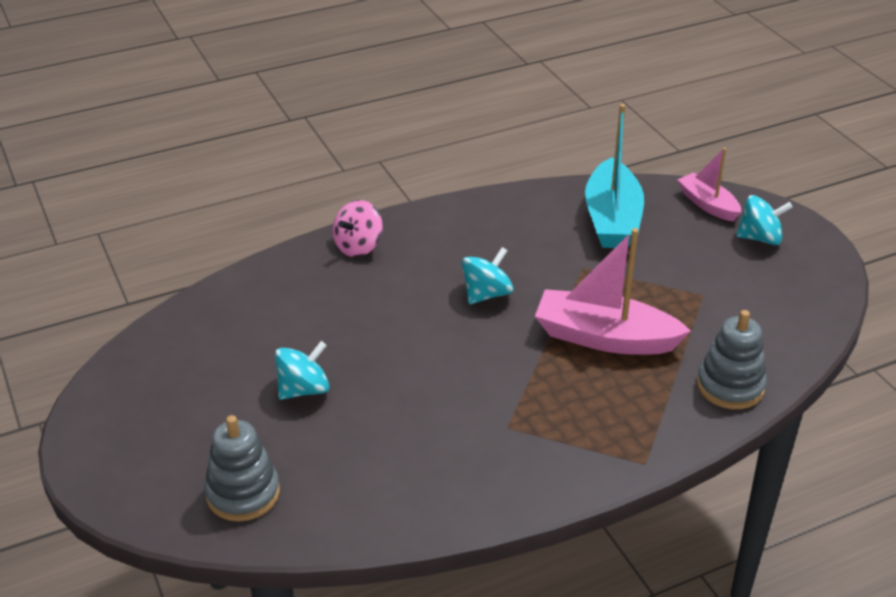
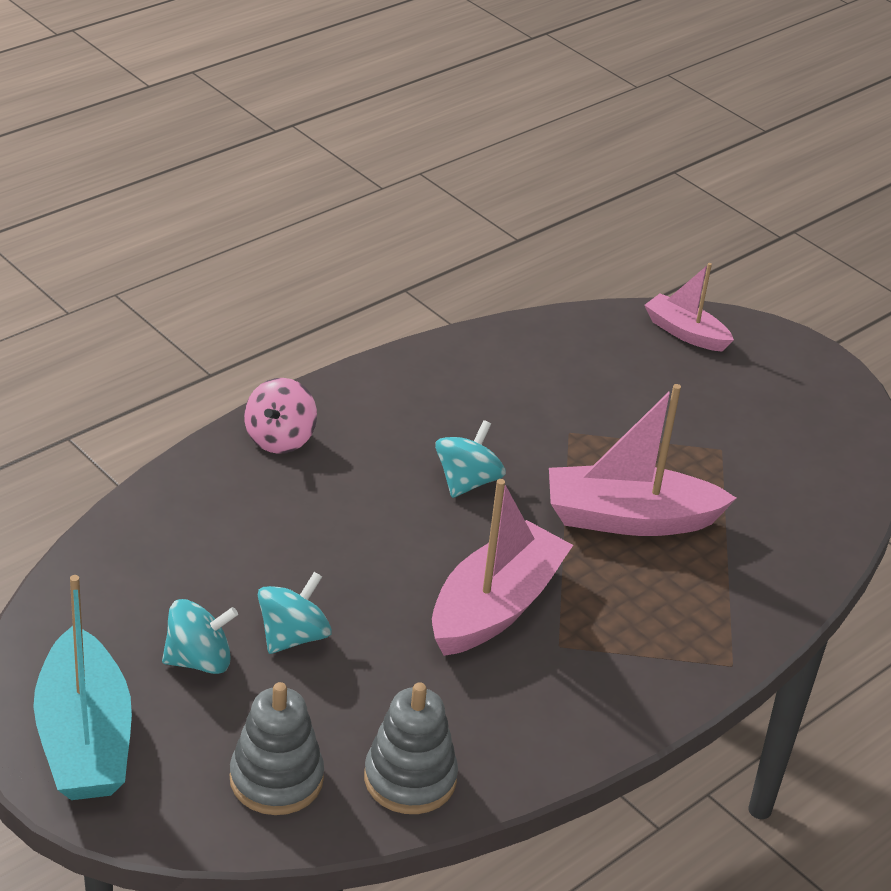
camera: 20 degrees left, 0 degrees up
turquoise boat [585,104,644,248] -> turquoise boat moved to [33,575,132,800]
grey stacking toy [697,310,767,409] -> grey stacking toy moved to [364,682,458,814]
turquoise spinning top [736,195,793,245] -> turquoise spinning top moved to [162,599,238,674]
none -> pink boat [432,479,573,656]

